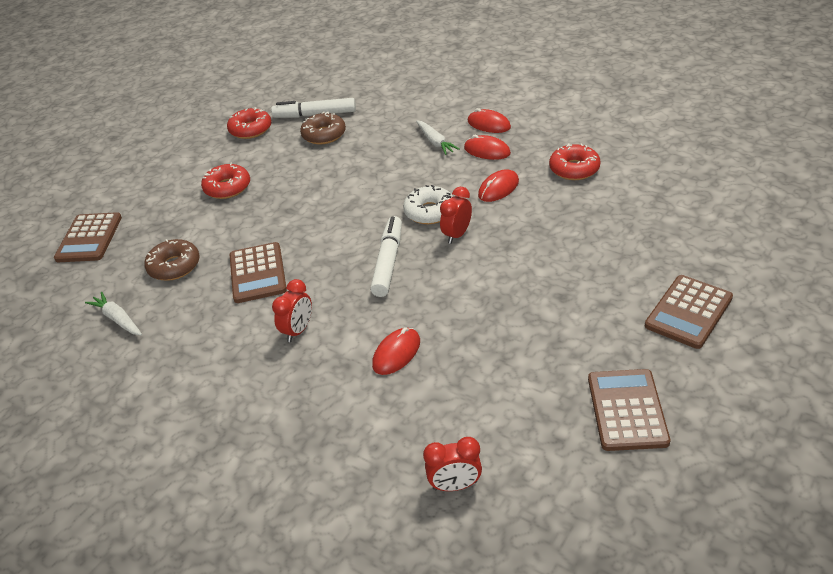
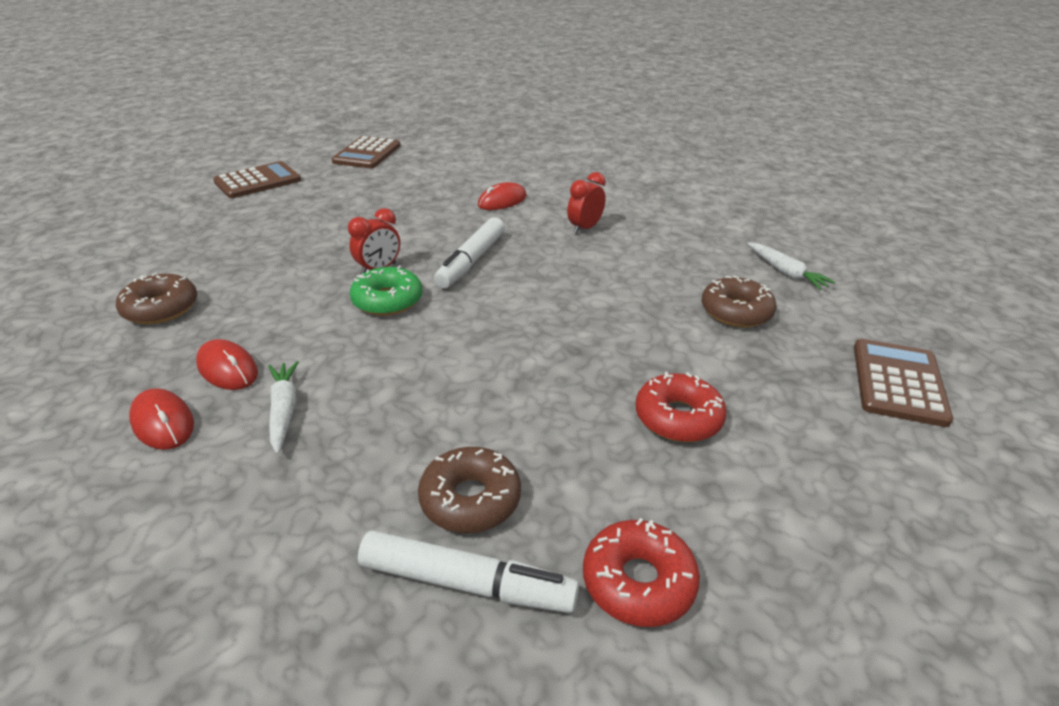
camera: 170 degrees left, 5 degrees down
brown calculator [230,242,287,303] -> none
white donut [403,185,453,224] -> green donut [350,266,423,316]
red clock [423,437,482,491] -> none
red mouse [478,169,519,202] -> none
red donut [549,143,601,180] -> brown donut [116,273,197,324]

